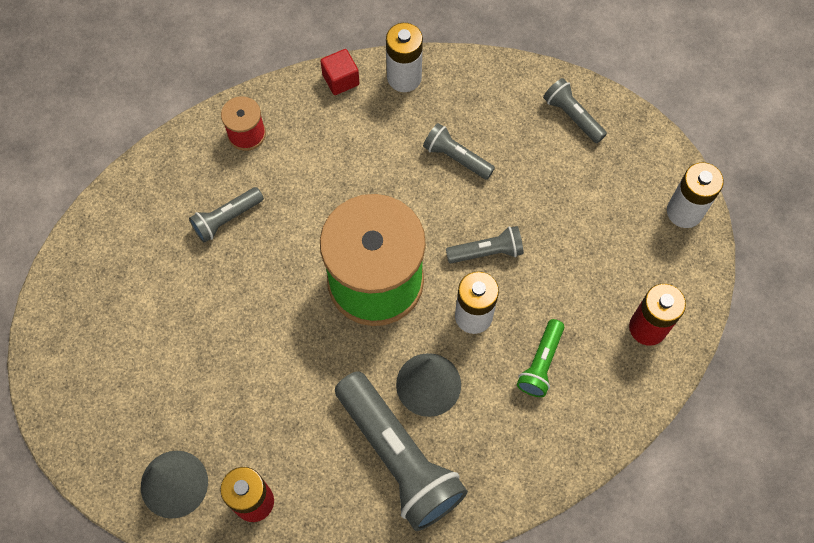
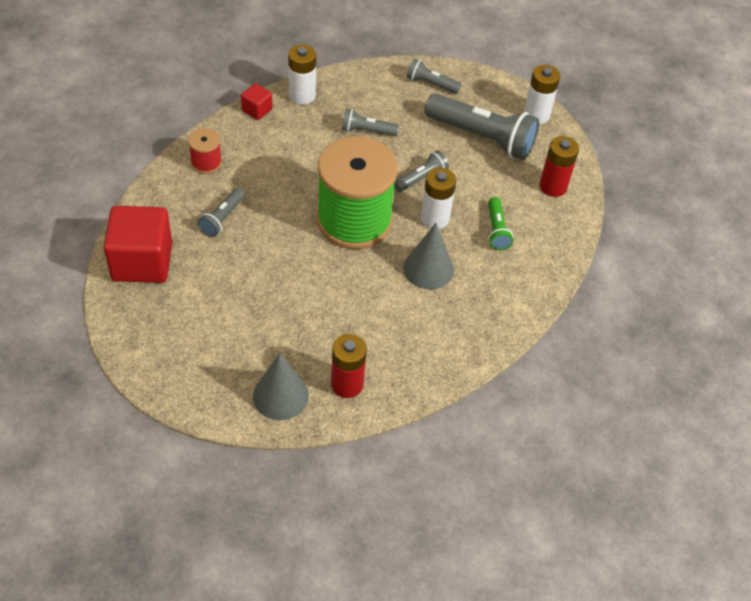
camera: 30 degrees left, 15 degrees down
grey flashlight [335,371,468,531] -> grey flashlight moved to [425,93,540,160]
none -> red cube [104,206,172,283]

